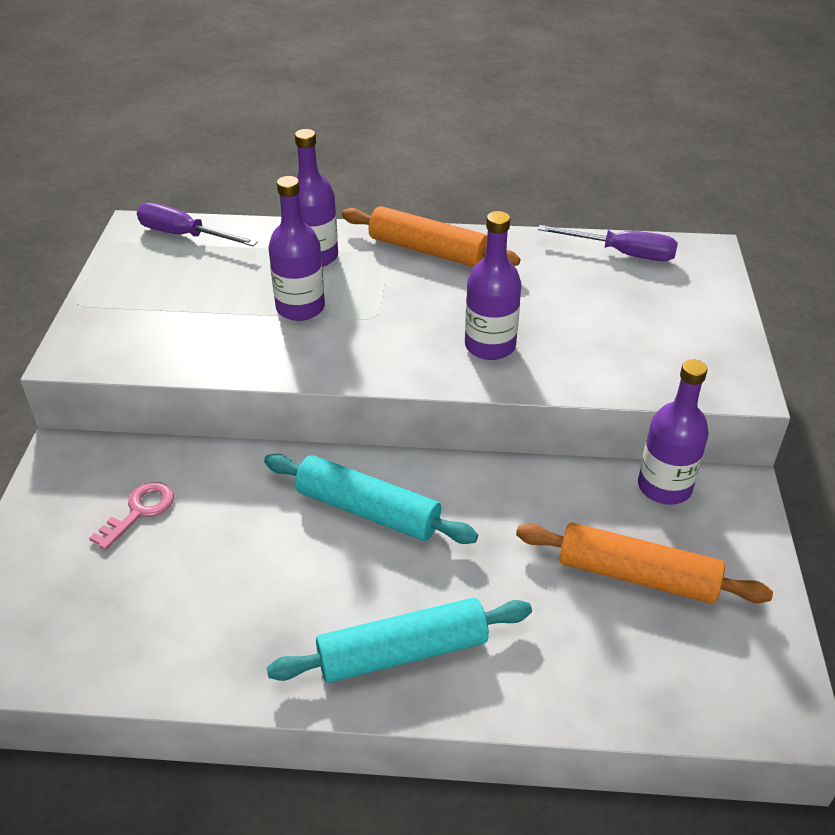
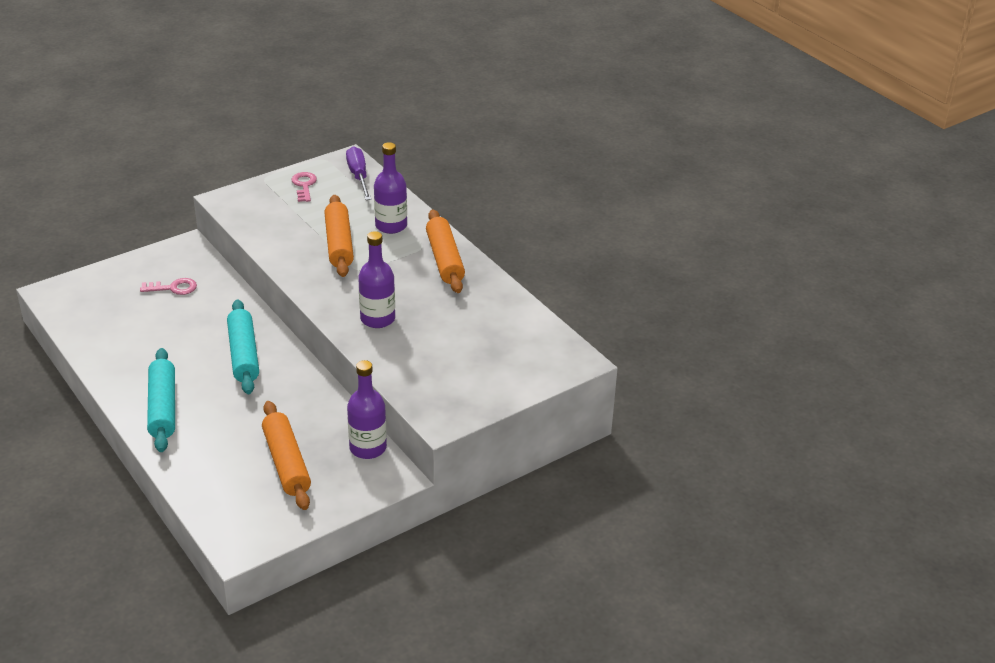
camera: 50 degrees right, 5 degrees down
turquoise rolling pin [266,598,532,683] -> turquoise rolling pin turned 45 degrees clockwise [147,348,175,452]
purple bottle [268,176,325,321] -> orange rolling pin [324,195,354,277]
purple screwdriver [538,225,678,261] -> none
none -> pink key [292,172,317,202]

